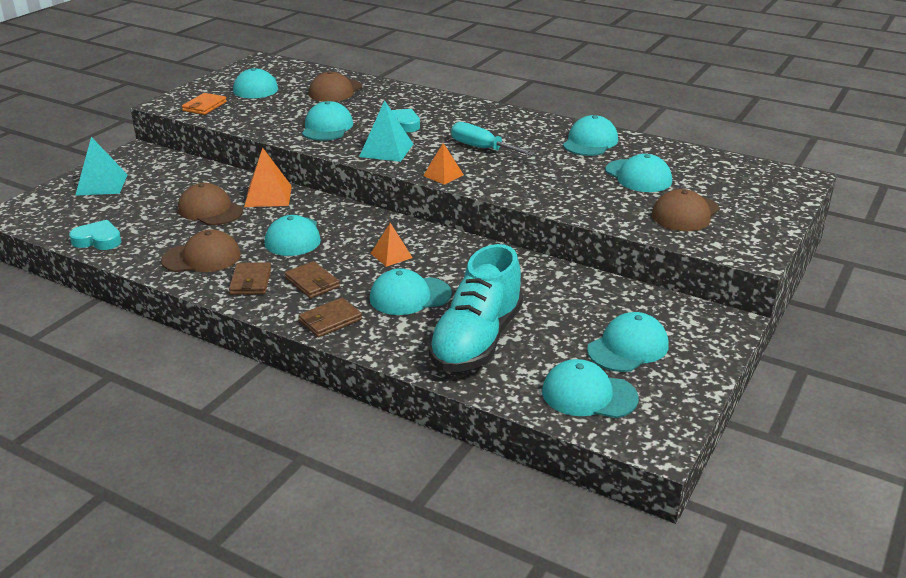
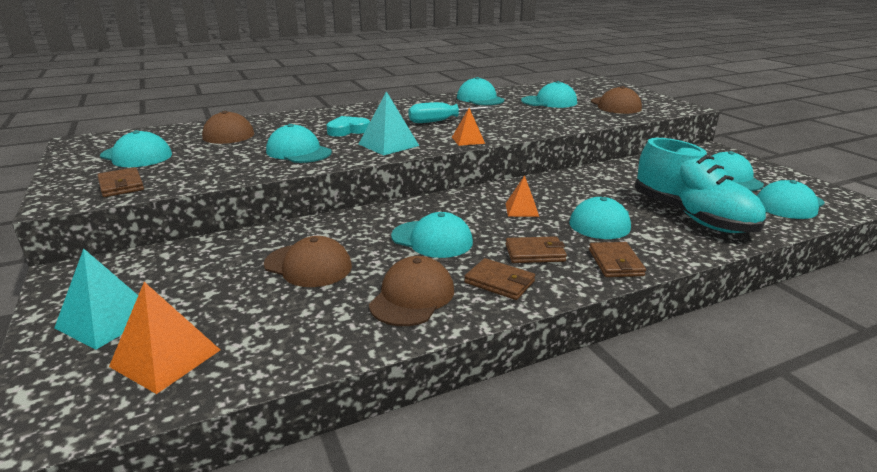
camera: 55 degrees left, 5 degrees down
turquoise heart [69,220,122,250] -> none
brown cap [178,183,243,225] -> brown cap turned 135 degrees counterclockwise [264,236,352,287]
orange wallet [182,93,227,115] -> brown wallet [97,167,144,197]
orange pyramid [244,148,292,207] -> orange pyramid moved to [109,282,220,394]

